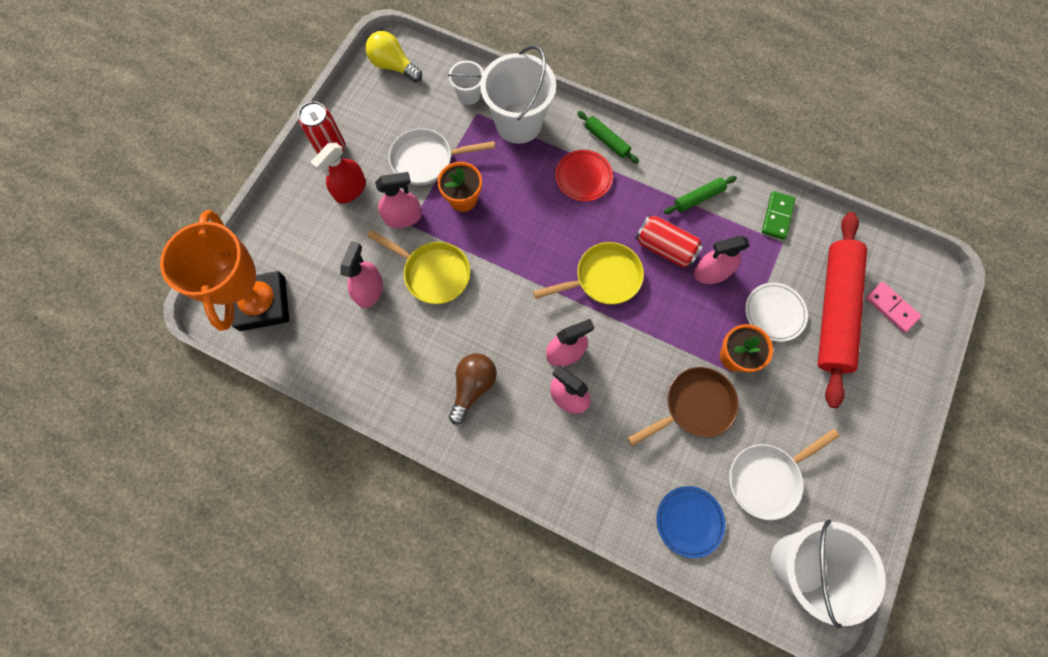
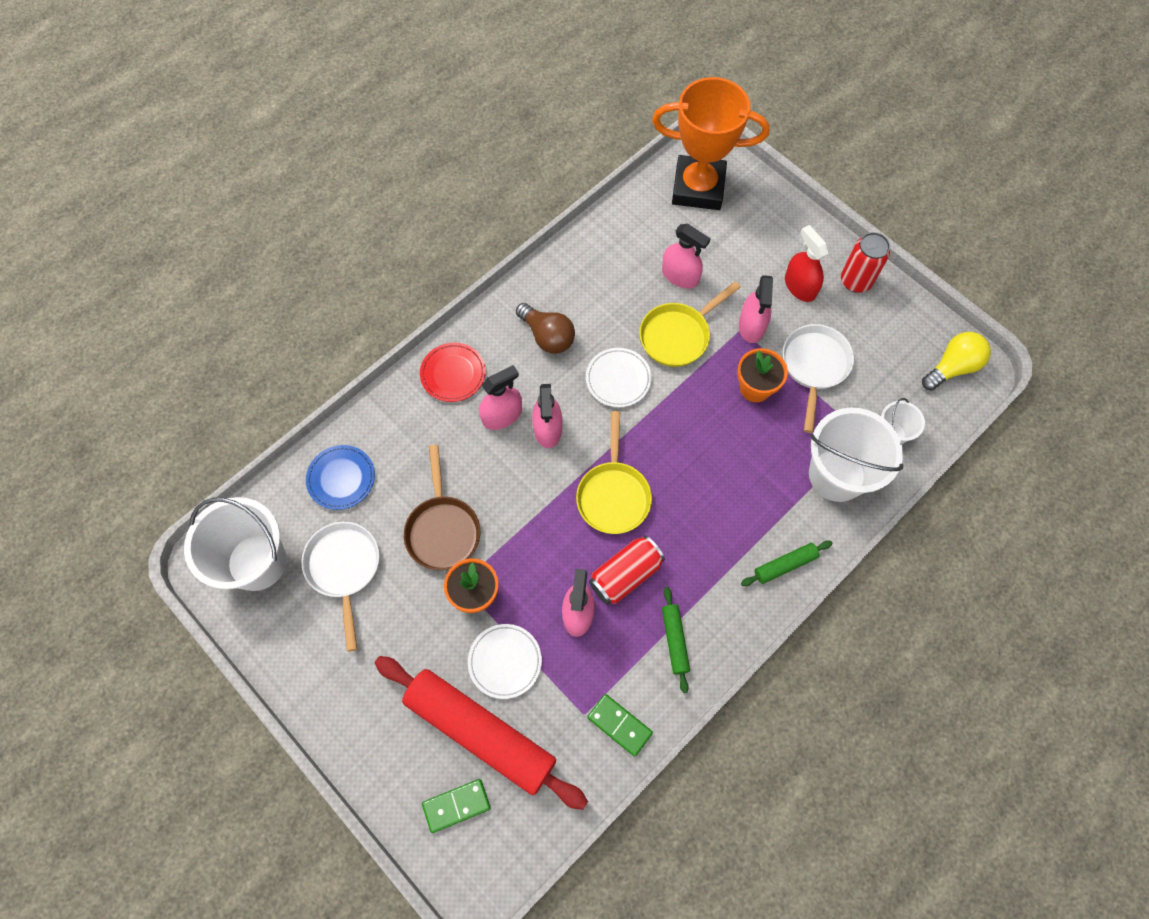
camera: 110 degrees right, 5 degrees down
red plate [555,150,613,201] -> red plate moved to [420,343,486,402]
pink domino [866,282,922,333] -> green domino [422,779,491,833]
none -> white plate [586,348,652,407]

